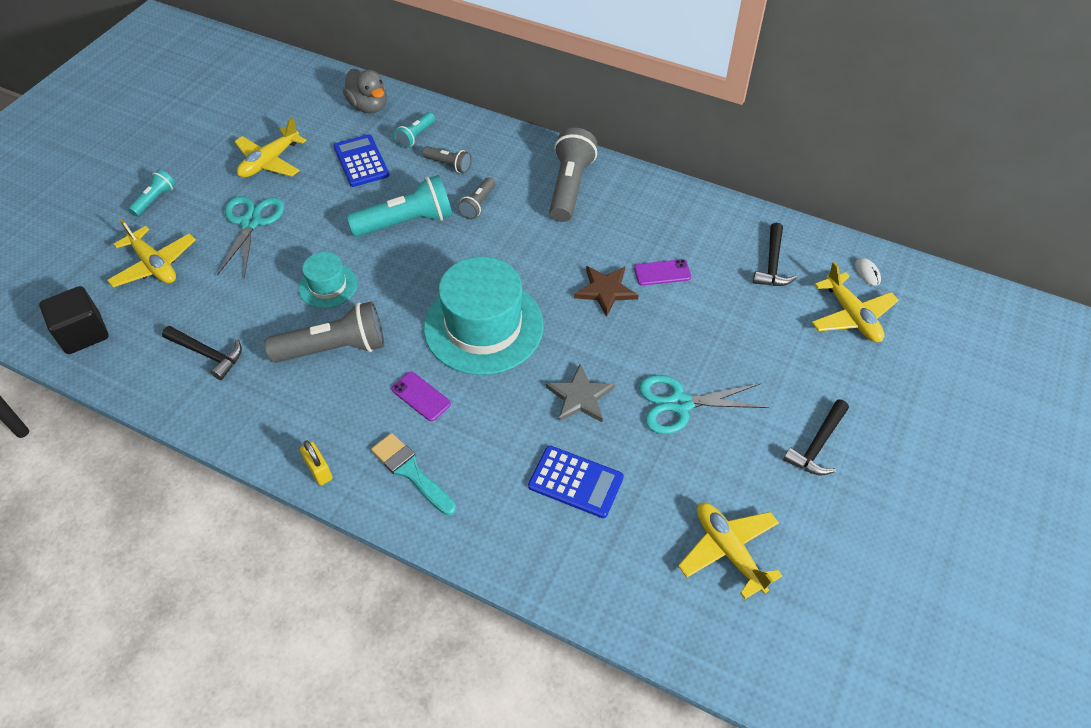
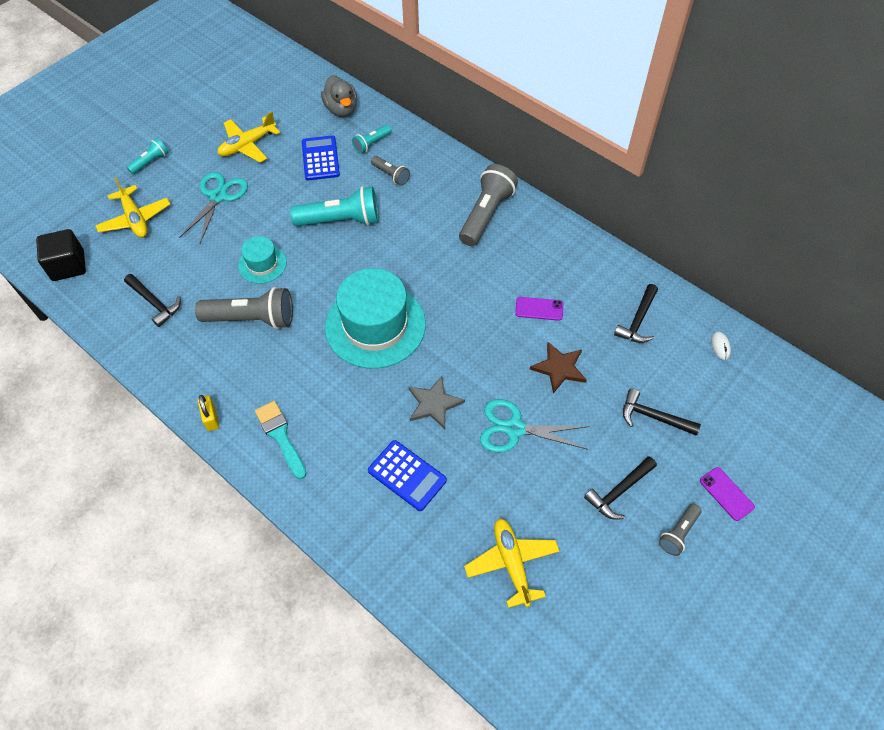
camera: 15 degrees right, 5 degrees up
purple phone [391,372,451,421] -> purple phone moved to [700,467,755,521]
grey flashlight [458,178,495,219] -> grey flashlight moved to [659,504,702,556]
brown star [574,266,639,317] -> brown star moved to [530,342,587,394]
yellow plane [812,262,899,342] -> none
none -> black hammer [623,388,701,435]

